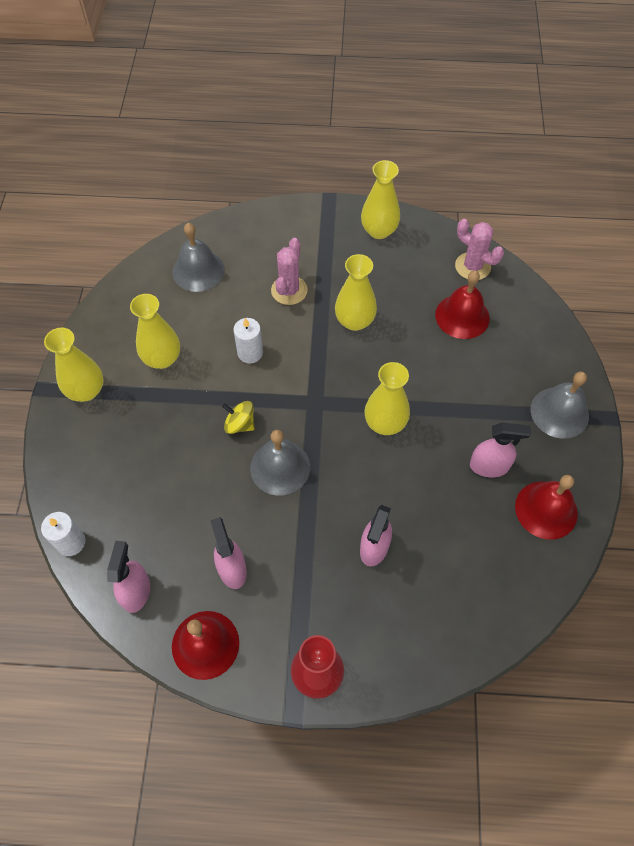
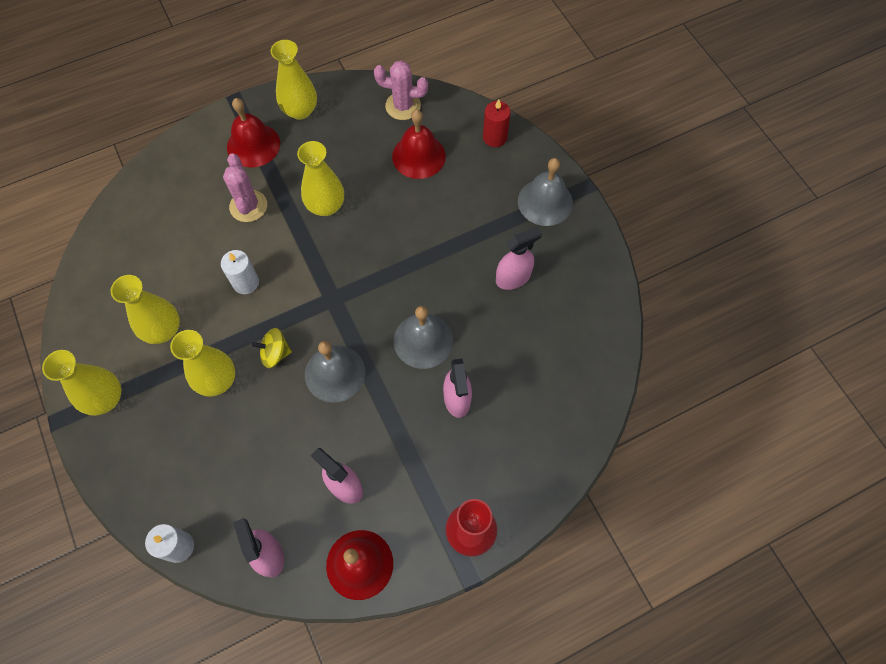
camera: 30 degrees left, 5 degrees up
grey bell [172,223,225,292] -> grey bell moved to [394,306,453,369]
yellow vase [364,362,410,435] -> yellow vase moved to [170,330,235,397]
red bell [515,475,578,539] -> red bell moved to [227,98,280,168]
none -> red candle [483,100,511,147]

